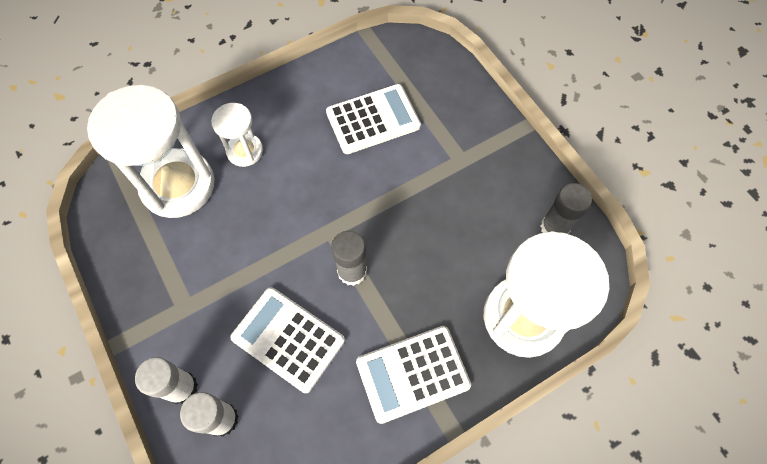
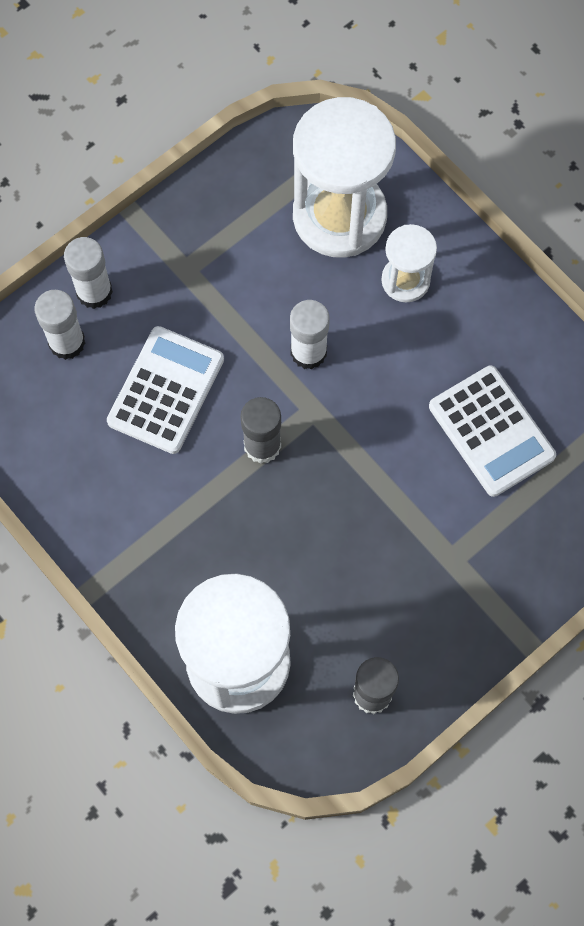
camera: 80 degrees right, 5 degrees up
white calculator [356,326,471,424] -> none
none -> white glue stick [290,300,330,369]

